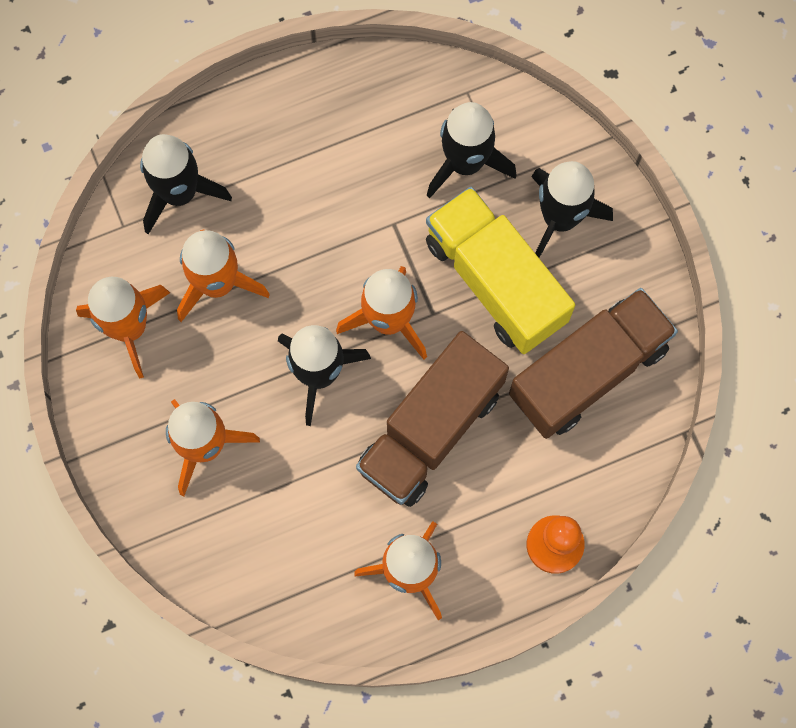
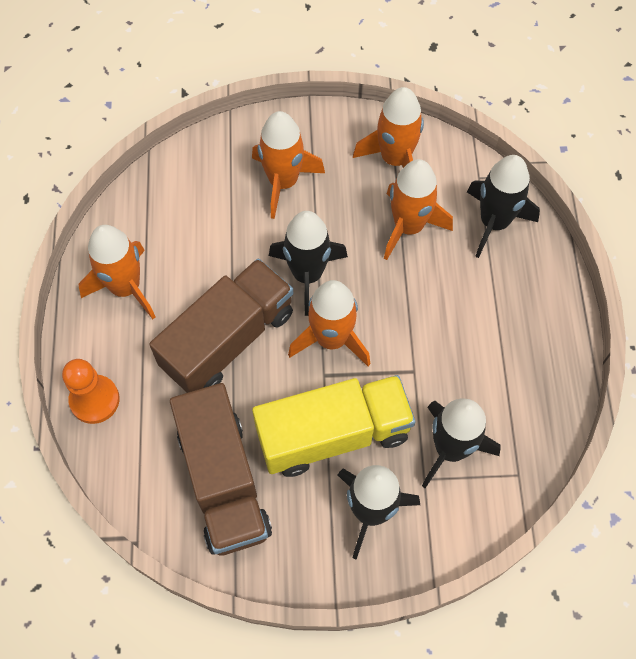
camera: 110 degrees right, 10 degrees down
brown truck [356,331,509,507] -> brown truck turned 75 degrees clockwise [149,258,293,393]

